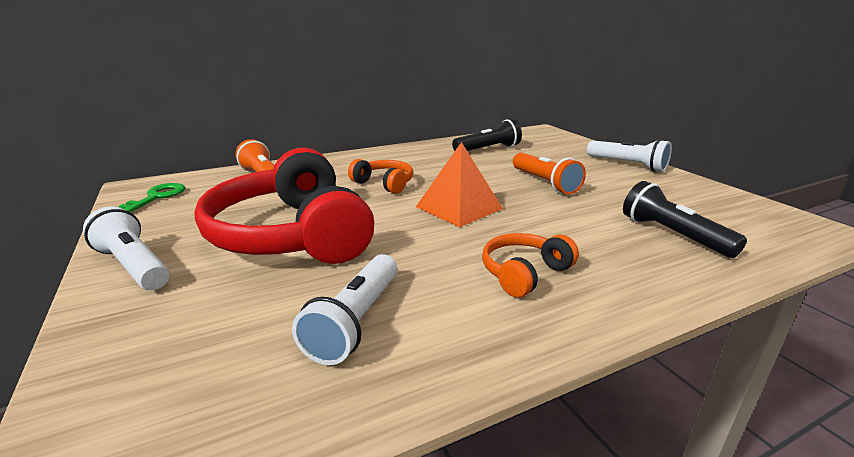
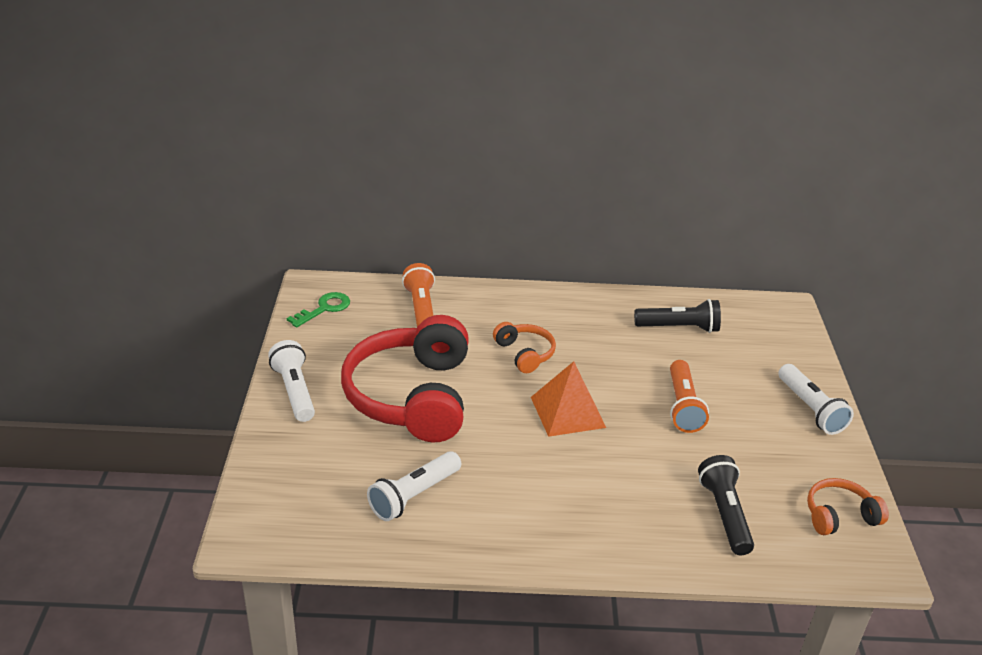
camera: 25 degrees right, 10 degrees up
orange headphones [482,233,579,297] -> orange headphones moved to [807,478,889,535]

